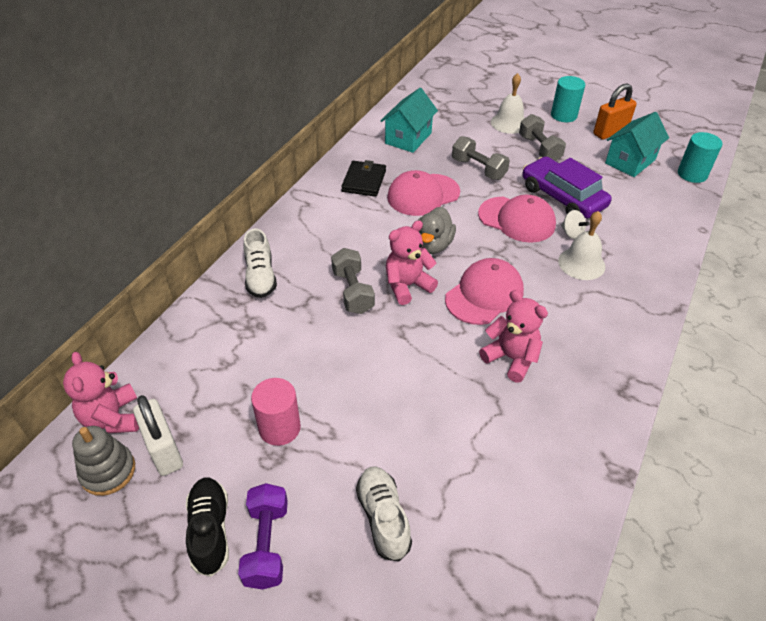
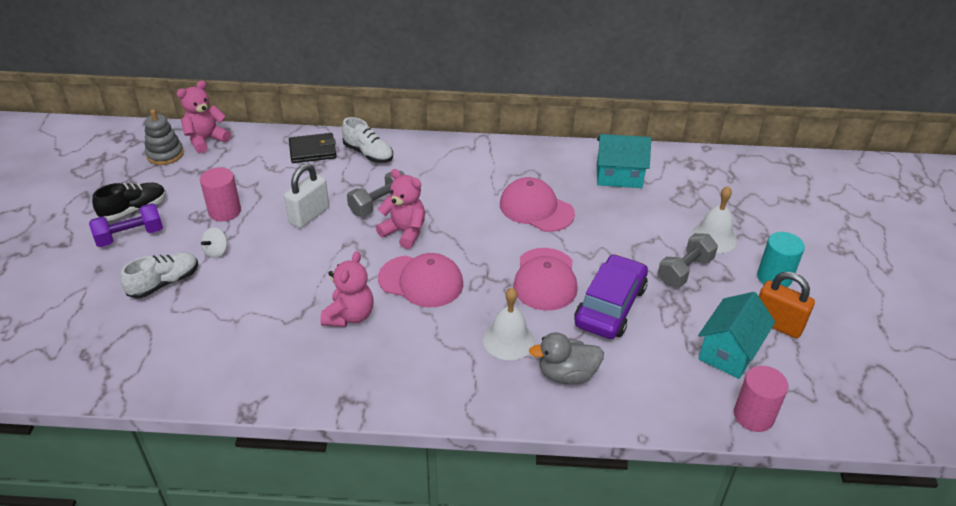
camera: 65 degrees right, 5 degrees down
white padlock [133,395,183,476] -> white padlock moved to [284,164,329,228]
white shoe [243,229,277,298] -> white shoe turned 105 degrees counterclockwise [342,117,393,163]
black wallet [341,160,386,197] -> black wallet moved to [289,133,336,163]
grey duck [417,207,456,254] -> grey duck moved to [529,332,604,384]
grey dumbbell [452,136,510,180] -> none
white spinning top [561,210,589,239] -> white spinning top moved to [201,228,227,258]
turquoise house [605,112,669,177] -> turquoise house turned 75 degrees counterclockwise [698,292,775,379]
turquoise cylinder [678,132,722,183] -> pink cylinder [734,366,788,432]

